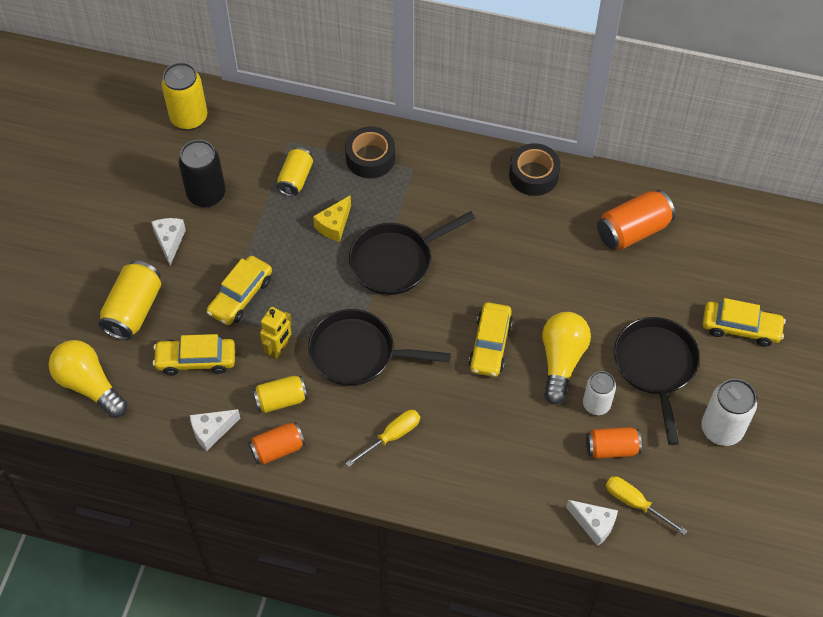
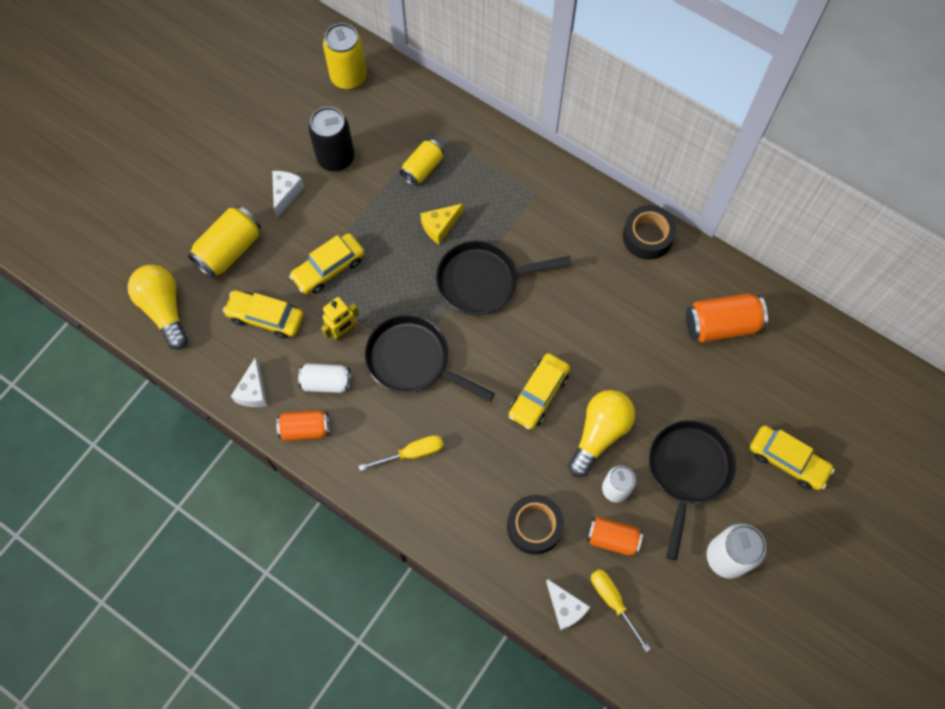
camera: 20 degrees right, 10 degrees up
white cheese [190,409,240,452] -> white cheese turned 75 degrees counterclockwise [231,357,267,407]
yellow can [253,376,308,413] -> white can [298,363,351,393]
black tape [345,126,395,178] -> black tape moved to [507,495,564,555]

